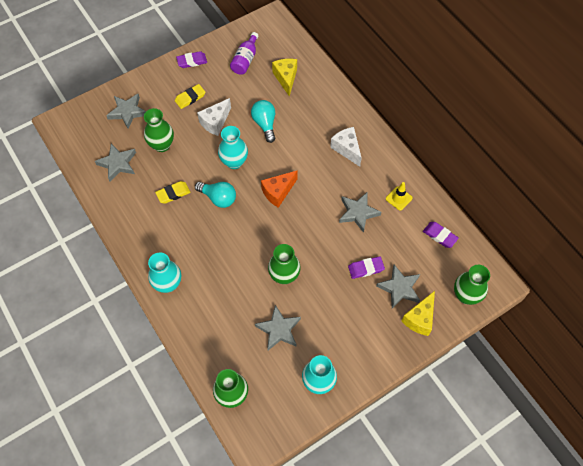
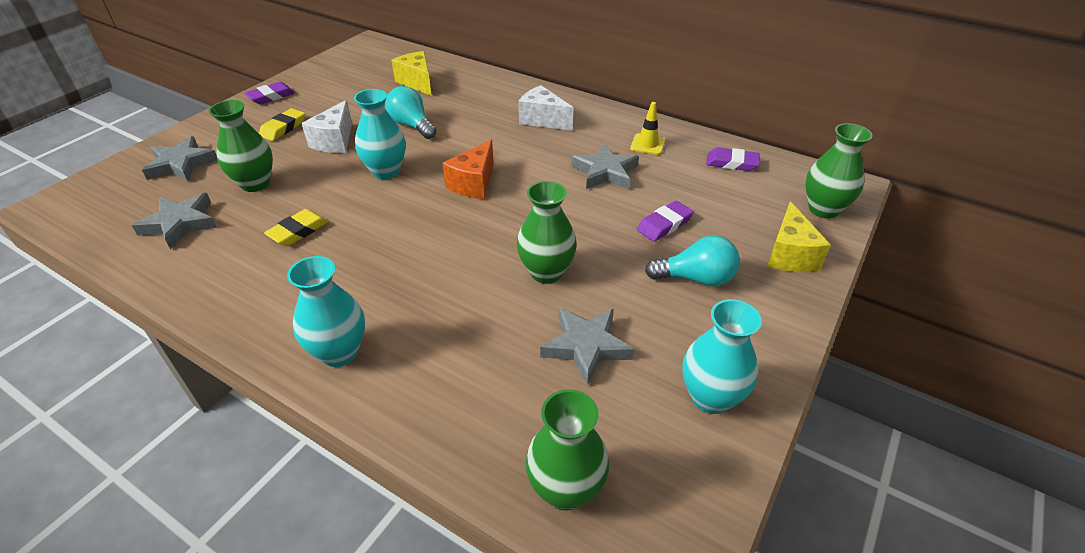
camera: 25 degrees left, 20 degrees down
turquoise light bulb [195,182,236,208] -> turquoise light bulb moved to [645,235,740,286]
purple bottle [230,32,258,75] -> none
grey star [376,265,420,308] -> none

